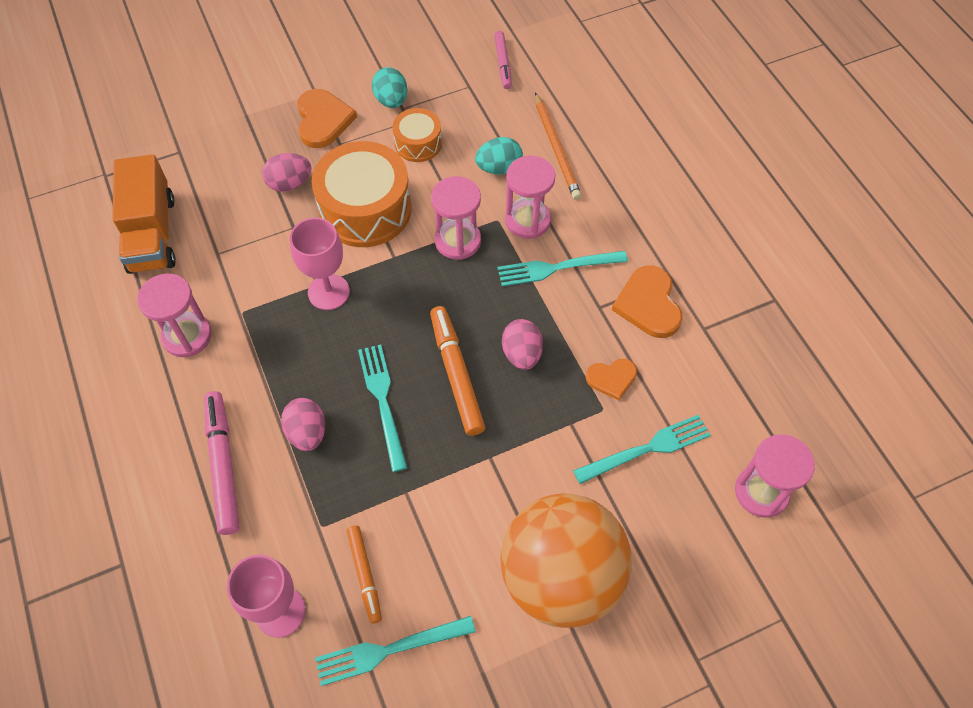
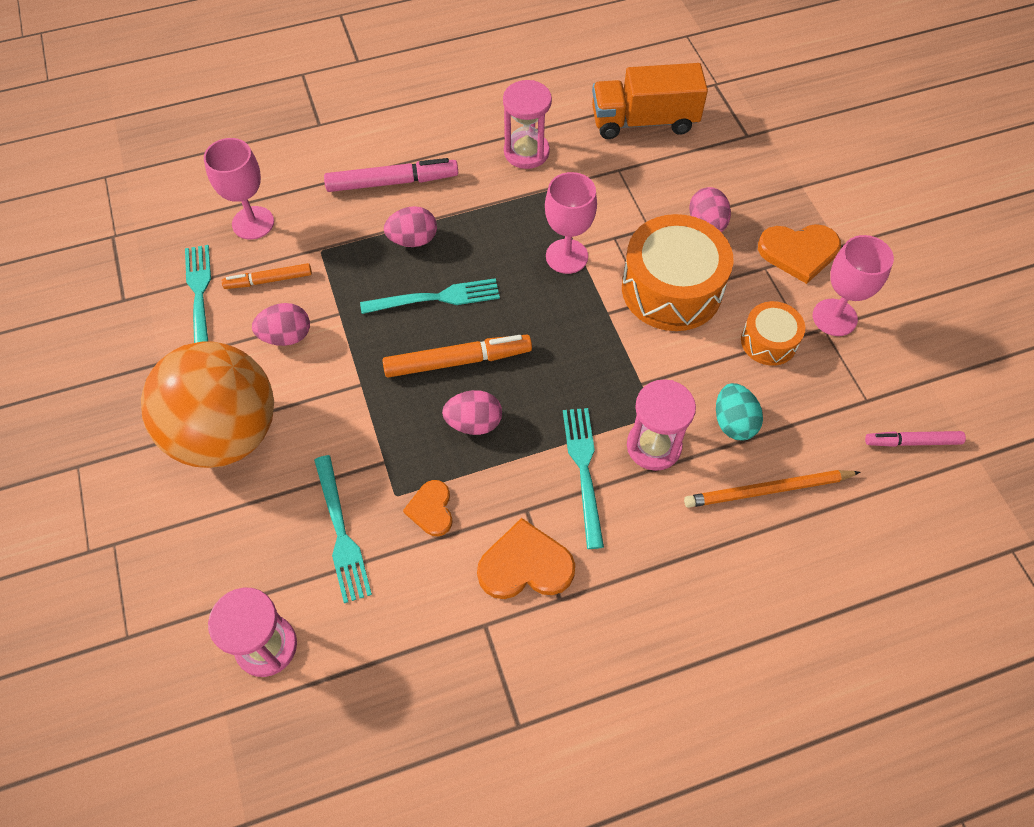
camera: 95 degrees right, 0 degrees up
turquoise egg [372,67,407,108] -> pink goblet [813,235,894,336]
pink hourglass [431,176,481,260] -> none
none -> pink egg [252,303,310,346]

